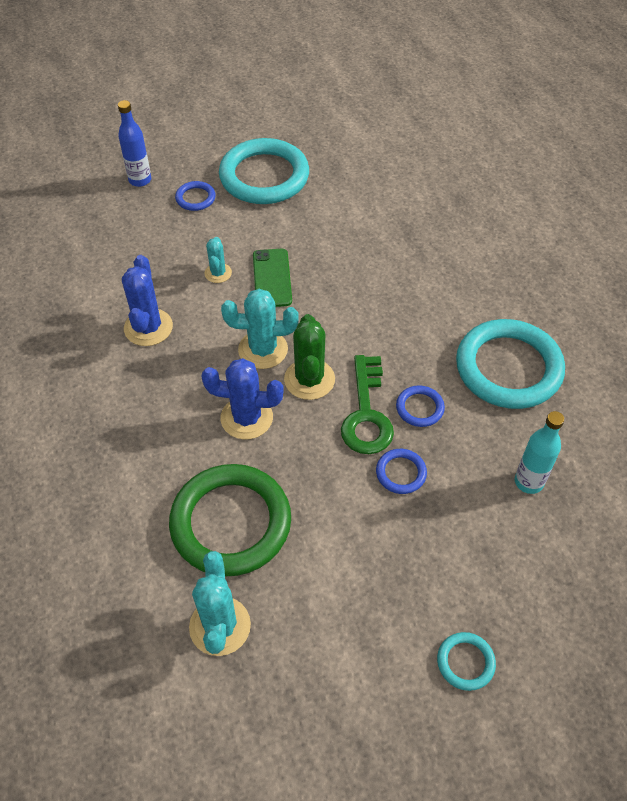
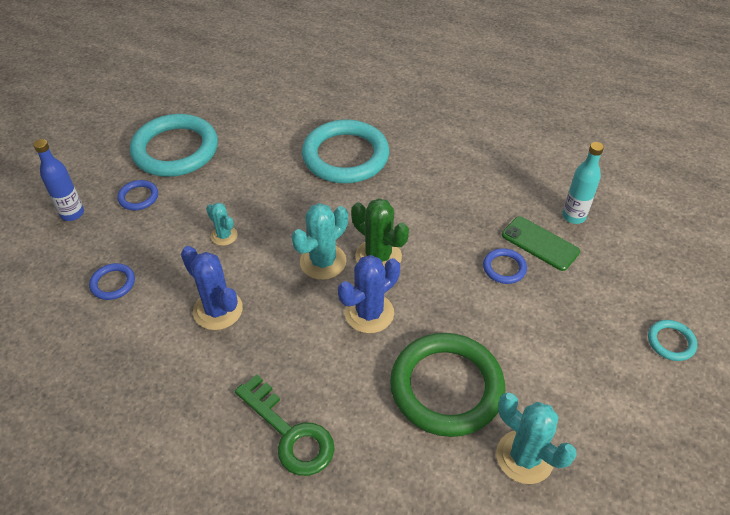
camera: 45 degrees left, 5 degrees down
green phone [253,249,292,307] -> green phone moved to [502,216,580,271]
green key [341,355,394,454] -> green key moved to [235,374,335,476]
blue ring [396,386,445,427] -> blue ring moved to [89,263,135,300]
turquoise ring [456,319,565,409] -> turquoise ring moved to [302,120,389,183]

